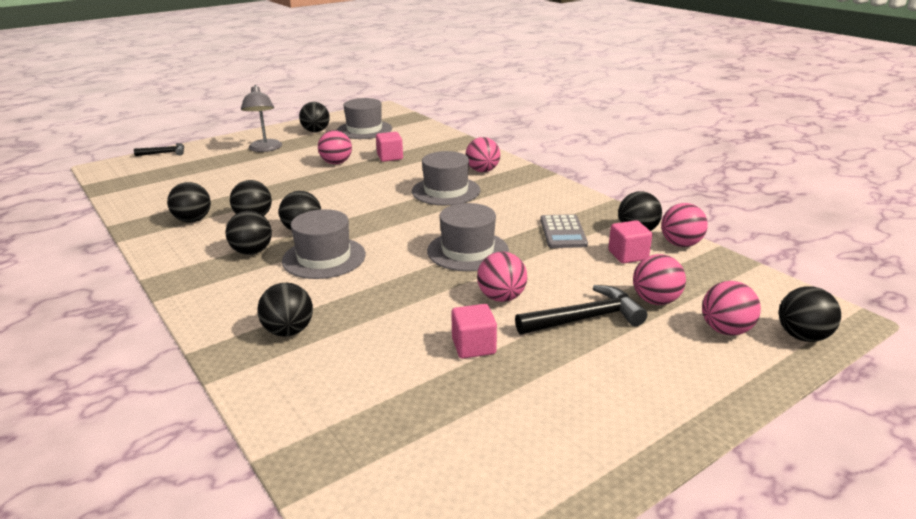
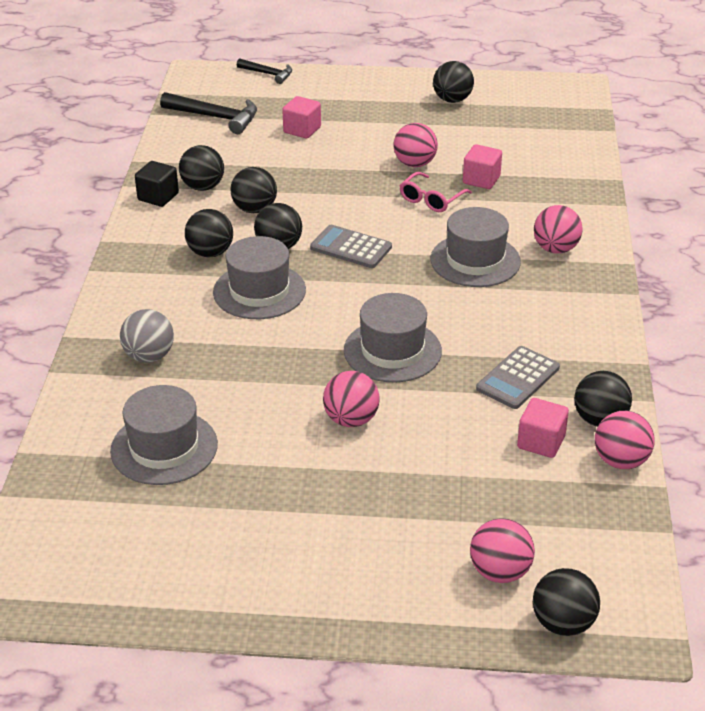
camera: 40 degrees right, 10 degrees up
grey lamp [241,85,282,152] -> none
black ball [257,283,313,337] -> grey ball [120,309,174,363]
grey hat [337,98,392,139] -> grey hat moved to [110,385,218,485]
pink cube [451,304,497,359] -> pink cube moved to [282,96,321,139]
black hammer [515,285,647,335] -> black hammer moved to [160,92,257,134]
pink ball [633,254,686,305] -> none
none -> black cube [135,161,179,207]
none -> grey calculator [310,225,392,268]
none -> pink glasses [399,172,472,212]

